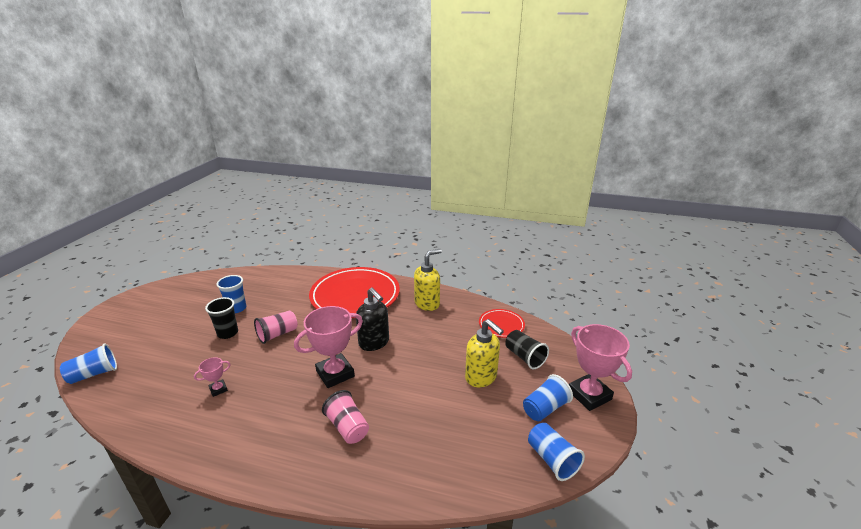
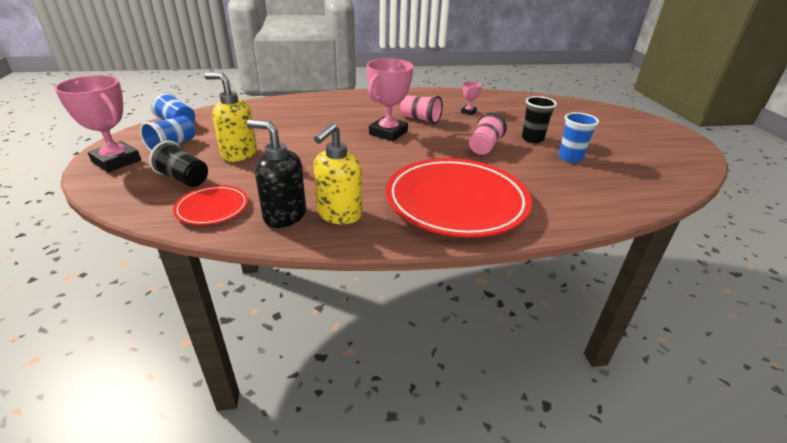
camera: 155 degrees right, 5 degrees up
blue cup [60,344,117,384] -> none
pink cup [322,390,369,444] -> pink cup moved to [400,95,443,124]
black soap dispenser [356,288,389,351] -> black soap dispenser moved to [247,120,306,228]

